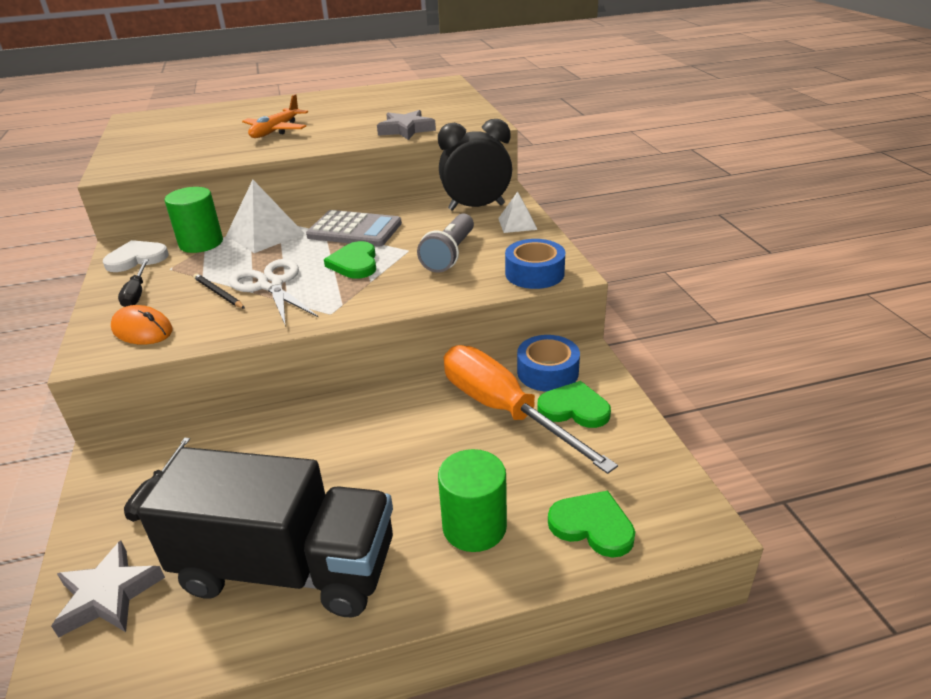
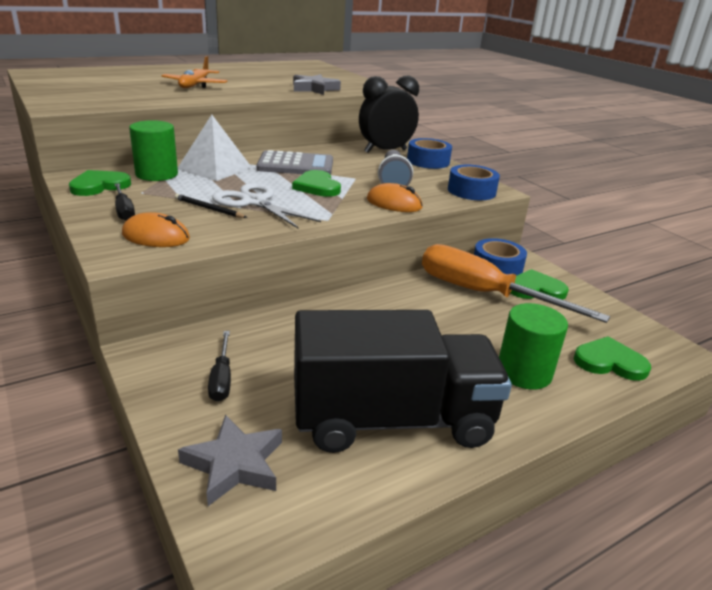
camera: 20 degrees left, 5 degrees down
white heart [103,240,169,272] -> green heart [69,170,131,196]
white pyramid [498,191,538,233] -> blue tape [407,138,452,169]
none -> orange mouse [367,183,423,212]

